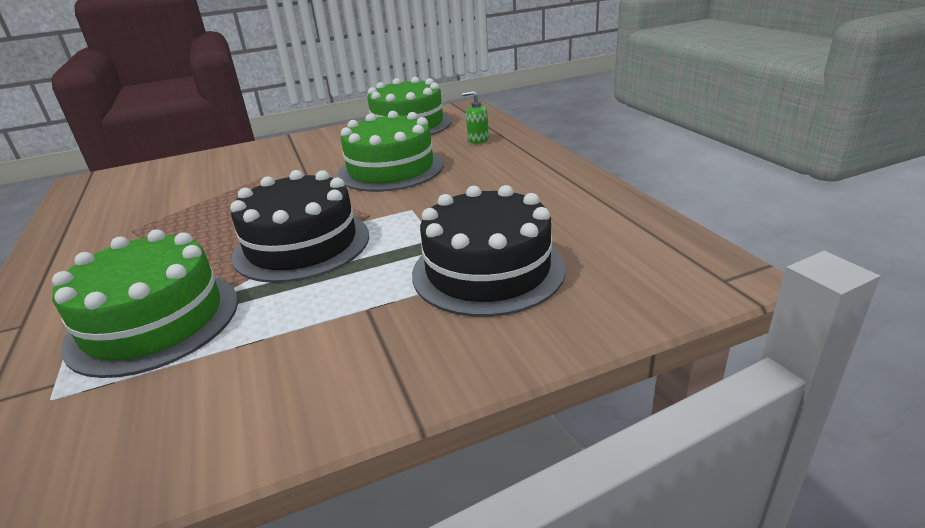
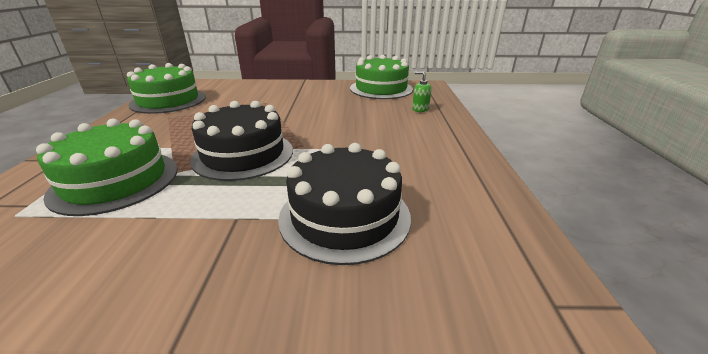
camera: 20 degrees right, 0 degrees up
green cake [338,111,444,192] -> green cake moved to [127,63,206,114]

